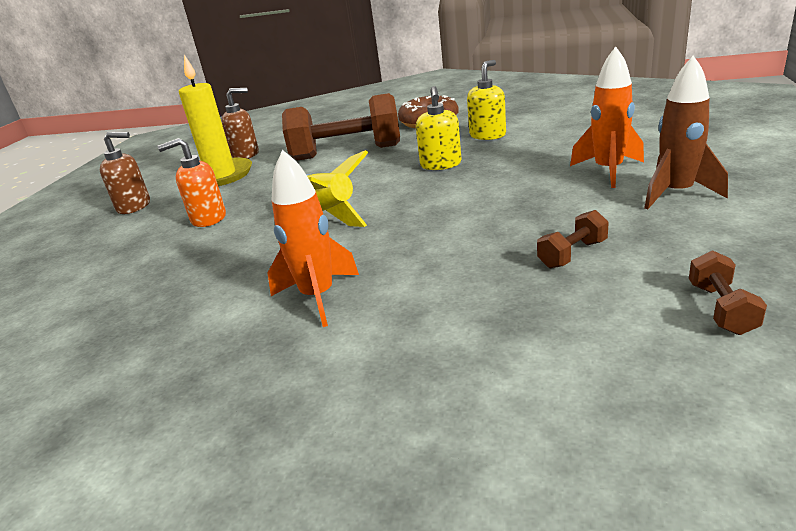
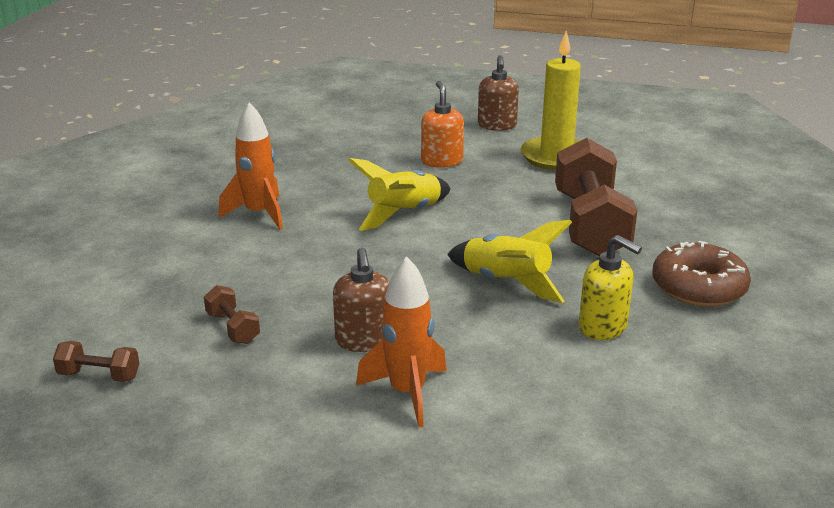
camera: 90 degrees right, 0 degrees up
brown soap dispenser [221,88,259,159] -> brown soap dispenser moved to [333,248,390,352]
yellow soap dispenser [416,86,461,170] -> yellow rocket [447,220,572,303]
brown rocket [644,55,728,209] -> none

